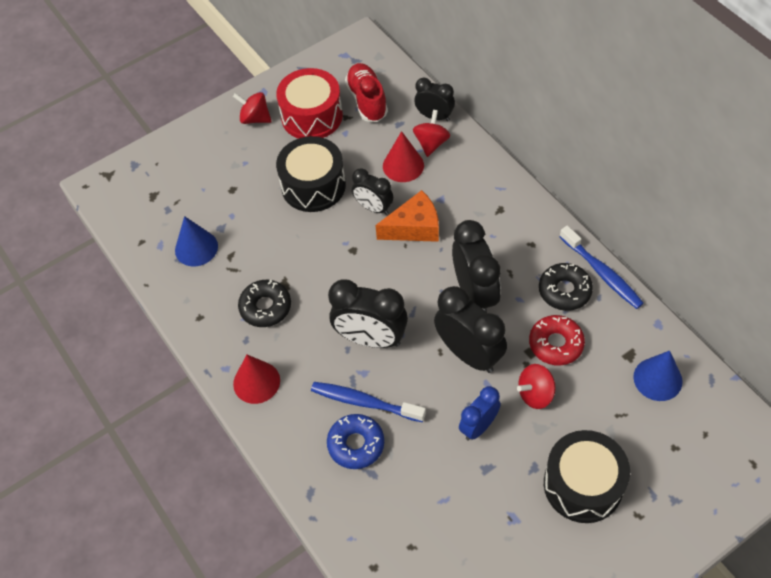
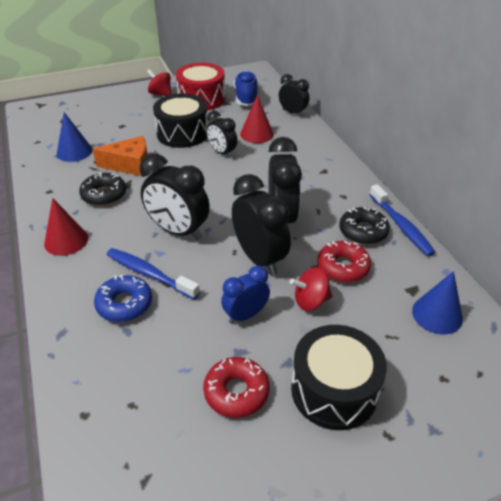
camera: 10 degrees right, 15 degrees down
red shoe [345,63,388,122] -> blue shoe [234,71,258,106]
orange cheese [375,190,439,242] -> orange cheese moved to [92,136,148,176]
red spinning top [413,110,450,157] -> none
none -> red donut [203,357,269,418]

